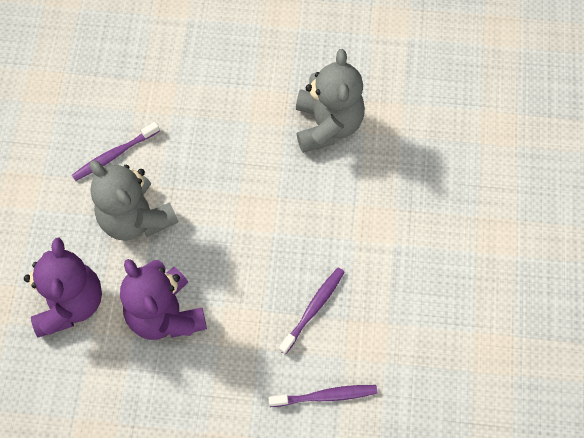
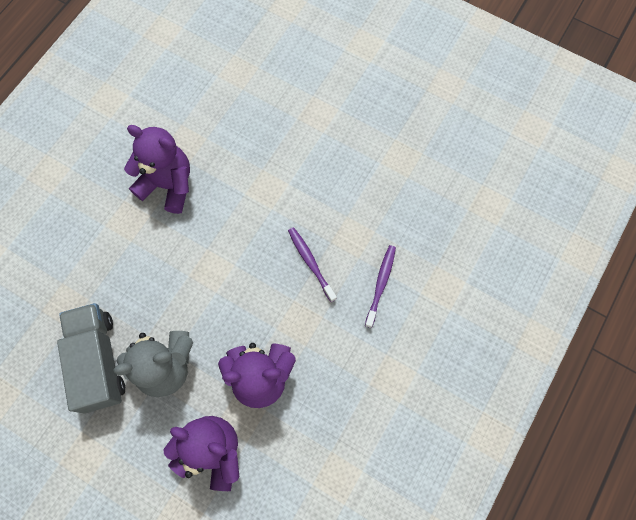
camera: 65 degrees left, 5 degrees up
purple toothbrush [72,122,160,181] -> grey truck [57,303,125,414]
grey teddy bear [296,49,365,153] -> purple teddy bear [124,125,190,214]

